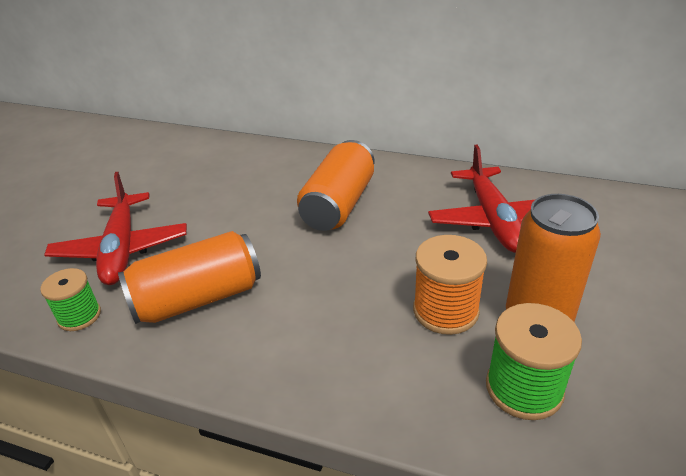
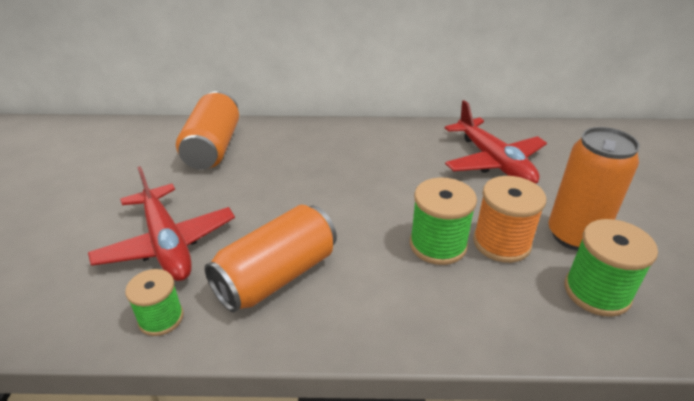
camera: 20 degrees left, 0 degrees up
orange can [297,140,374,231] -> orange can moved to [176,91,239,170]
none -> green spool [410,177,477,265]

